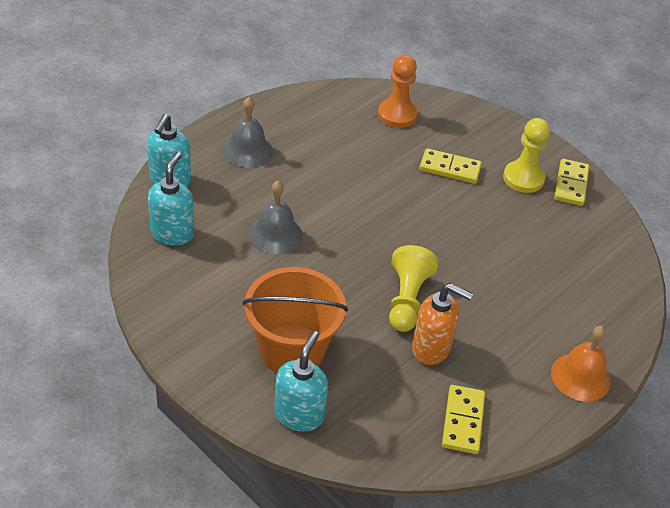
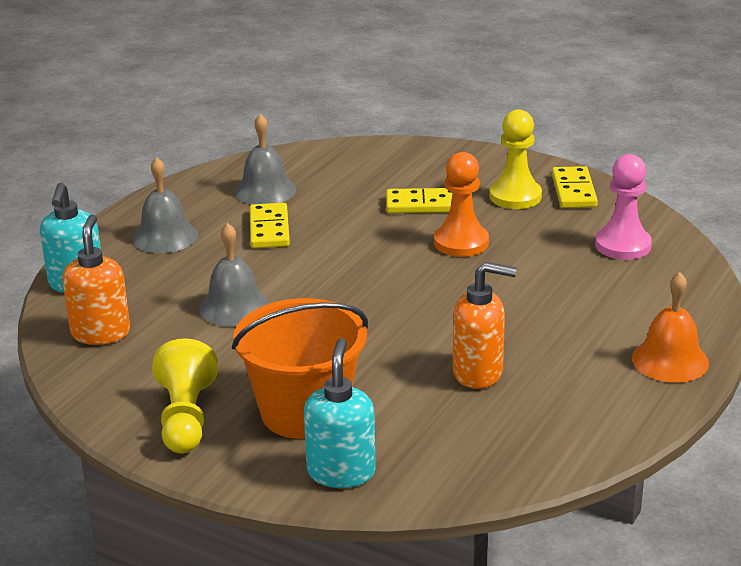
camera: 10 degrees left, 15 degrees down
turquoise soap dispenser [148,152,194,246] -> orange soap dispenser [62,215,130,345]
orange pawn [378,55,417,128] -> orange pawn moved to [434,152,489,257]
yellow pawn [389,245,438,332] -> yellow pawn moved to [152,338,218,454]
yellow domino [442,385,485,454] -> yellow domino moved to [250,203,290,248]
none -> grey bell [234,114,296,205]
none -> pink pawn [595,154,652,260]

